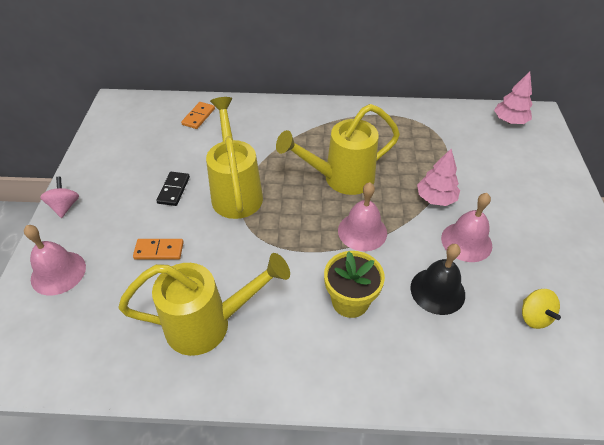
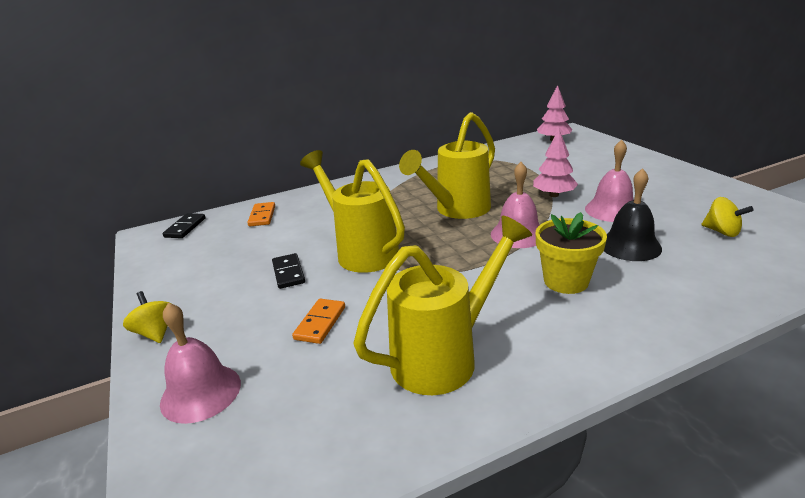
camera: 25 degrees left, 20 degrees down
pink spinning top [40,177,79,218] -> yellow spinning top [123,291,170,343]
orange domino [133,239,184,260] -> orange domino turned 45 degrees counterclockwise [292,299,345,344]
none -> black domino [163,213,205,238]

